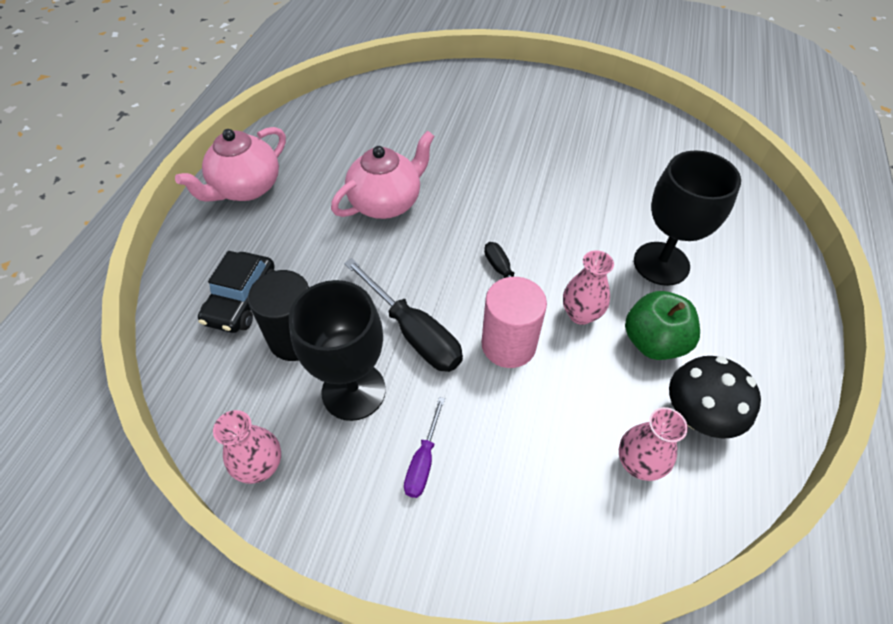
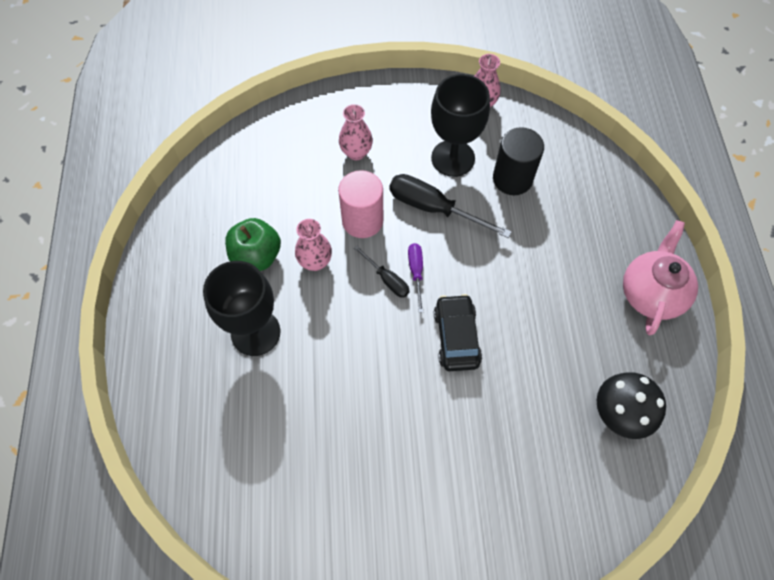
camera: 160 degrees right, 10 degrees up
black car [198,251,275,333] -> black car moved to [434,294,482,371]
pink teapot [331,131,435,219] -> none
purple screwdriver [404,397,445,498] -> purple screwdriver moved to [408,243,423,313]
pink vase [619,407,688,481] -> pink vase moved to [339,104,373,160]
black mushroom [669,356,761,439] -> black mushroom moved to [597,372,666,439]

